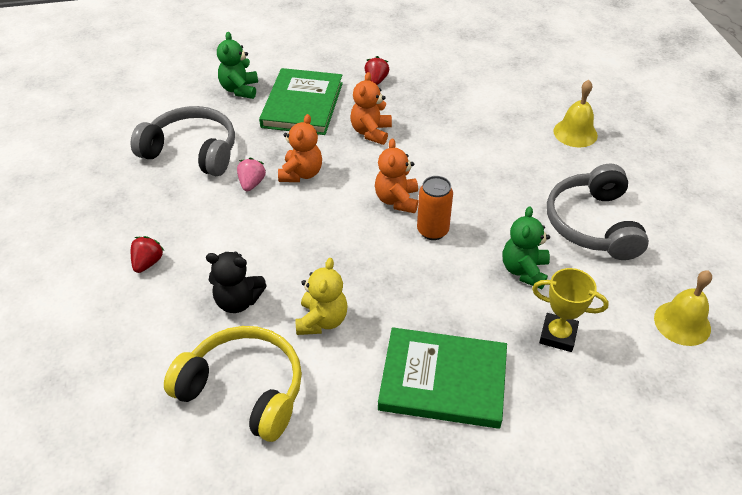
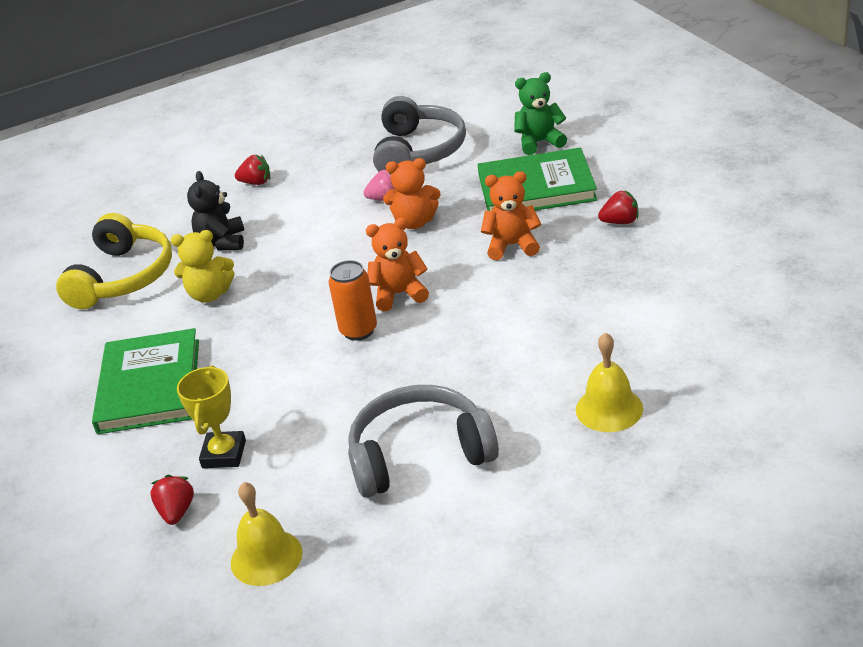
camera: 80 degrees right, 10 degrees down
green teddy bear [503,206,550,289] -> none
none -> red strawberry [150,475,194,525]

